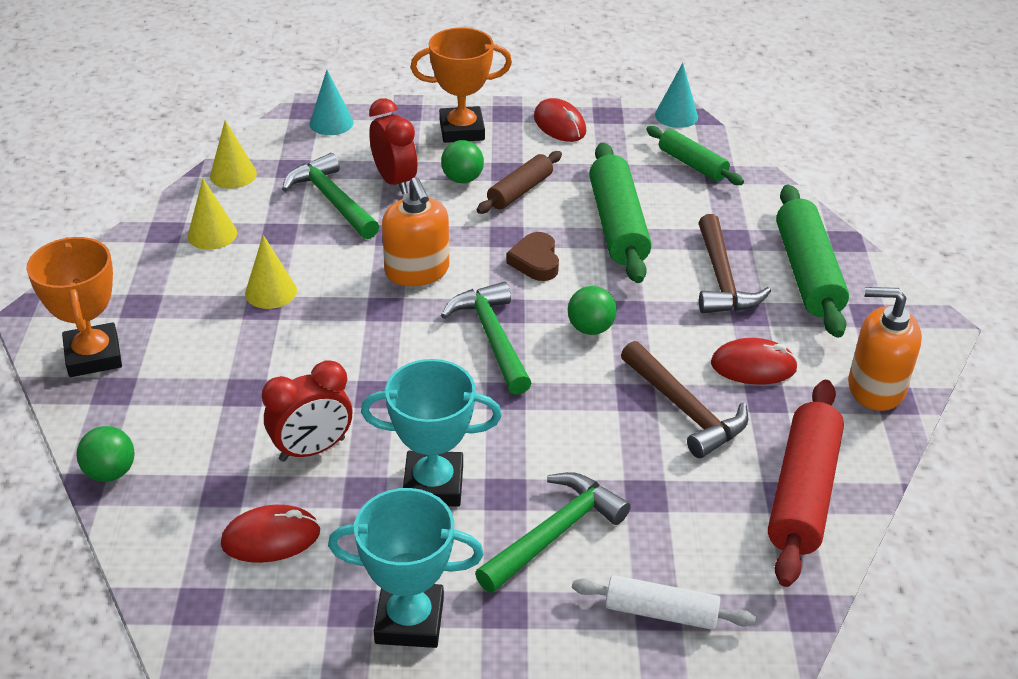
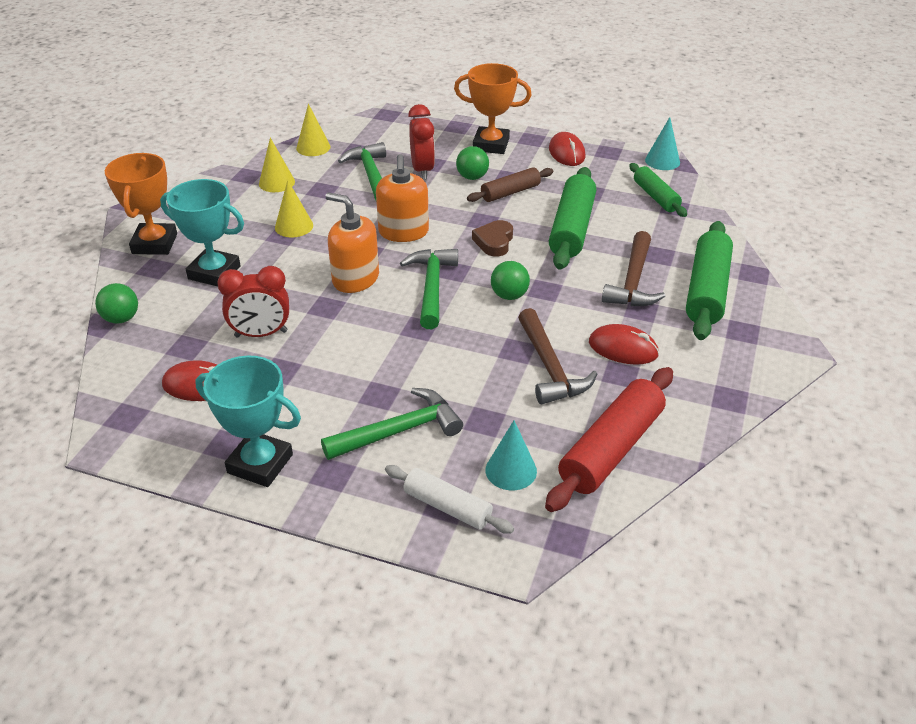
camera: 20 degrees right, 0 degrees up
turquoise cone [310,70,354,135] -> turquoise cone moved to [485,421,537,490]
turquoise trophy [361,359,502,507] -> turquoise trophy moved to [160,179,244,286]
orange soap dispenser [848,287,922,411] -> orange soap dispenser moved to [325,192,379,293]

